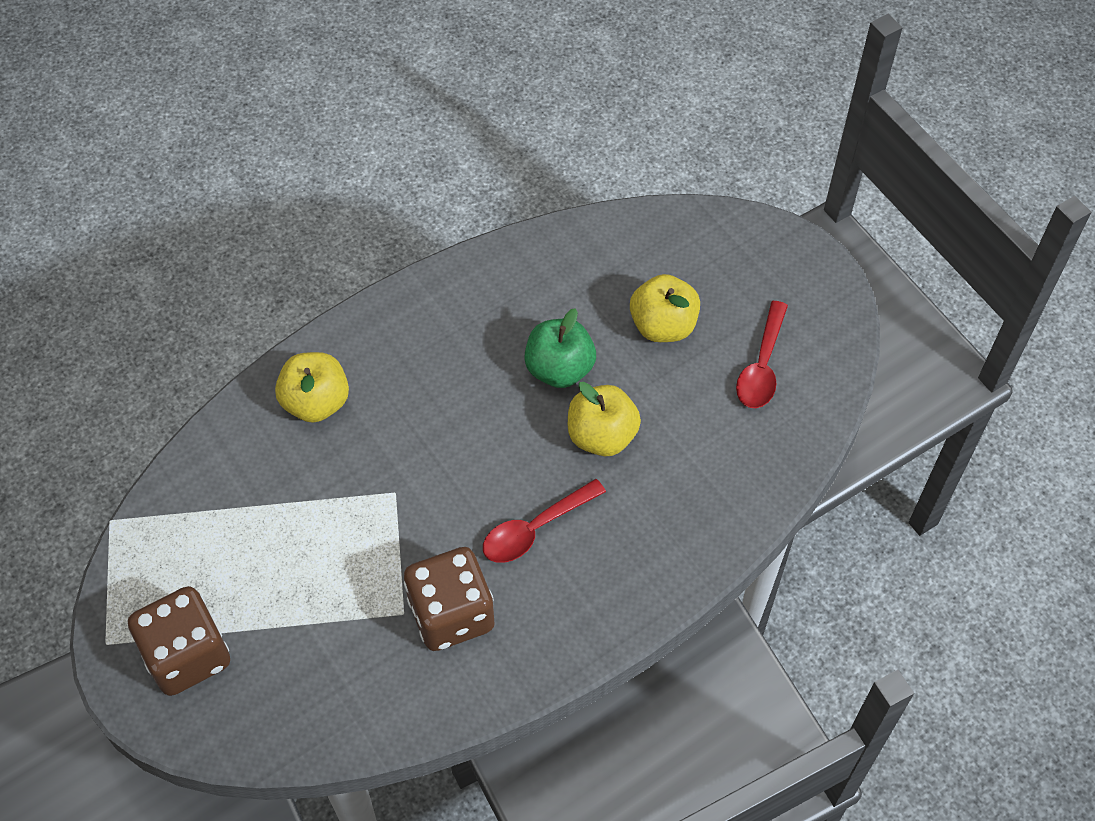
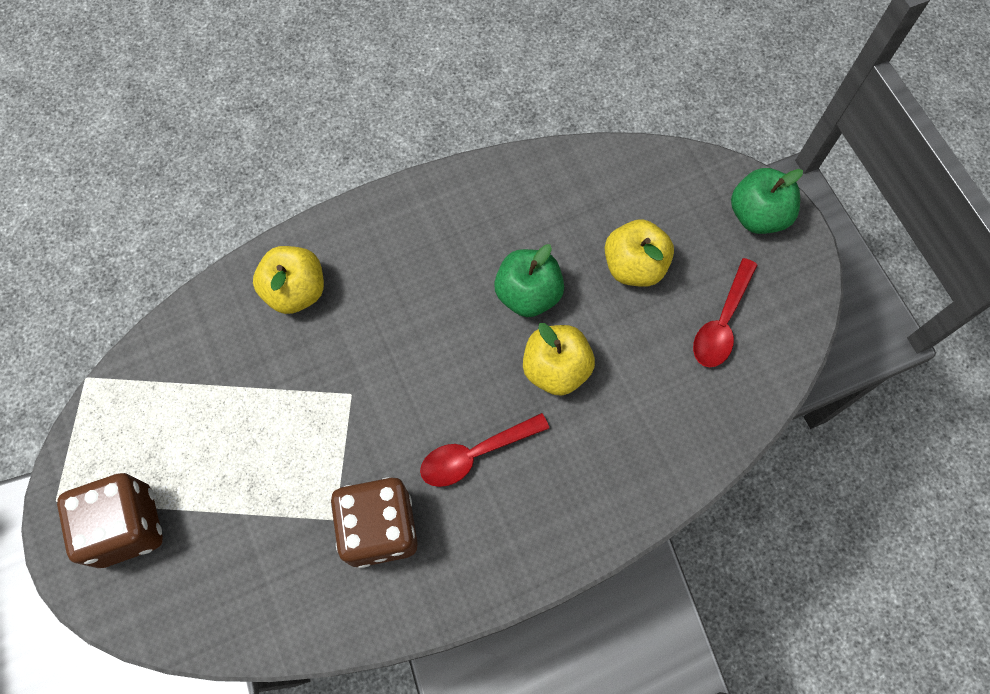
camera: 10 degrees right, 10 degrees up
none -> green apple [731,168,803,234]

